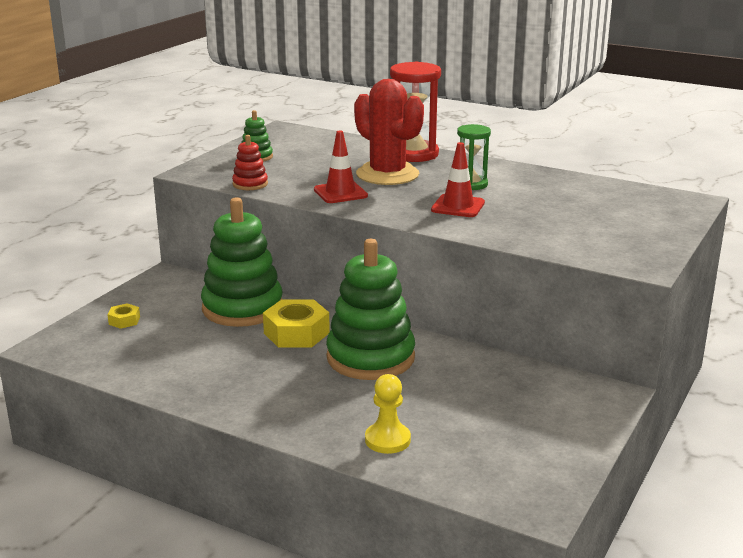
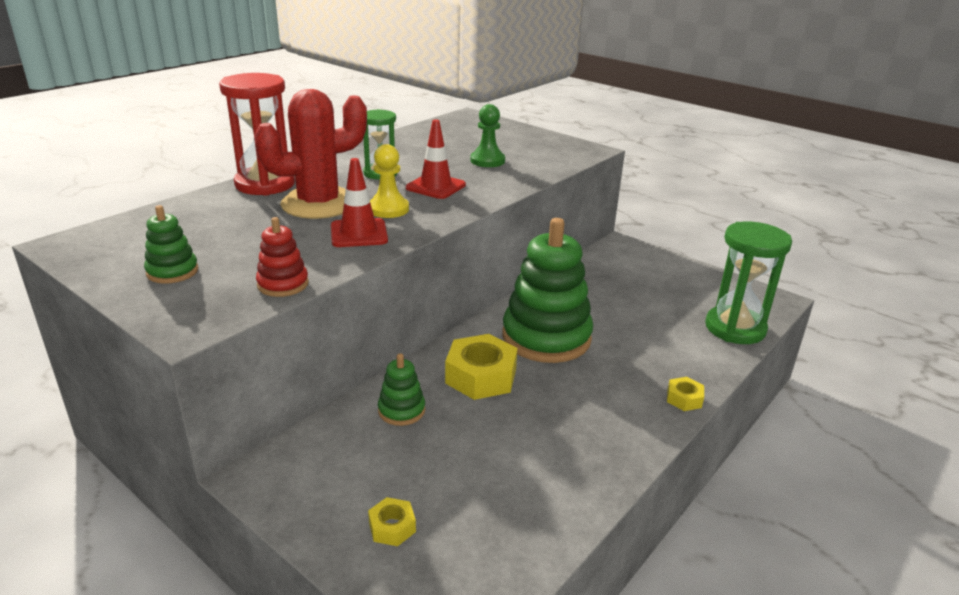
camera: 80 degrees left, 5 degrees up
green stacking toy [201,197,283,327] -> green stacking toy [378,353,425,426], size x0.45
yellow pawn [365,374,411,454] -> yellow pawn moved to [370,144,409,218]
none -> green pawn [470,104,505,167]
none -> yellow nut [667,377,704,411]
none -> green hourglass [705,222,792,344]

